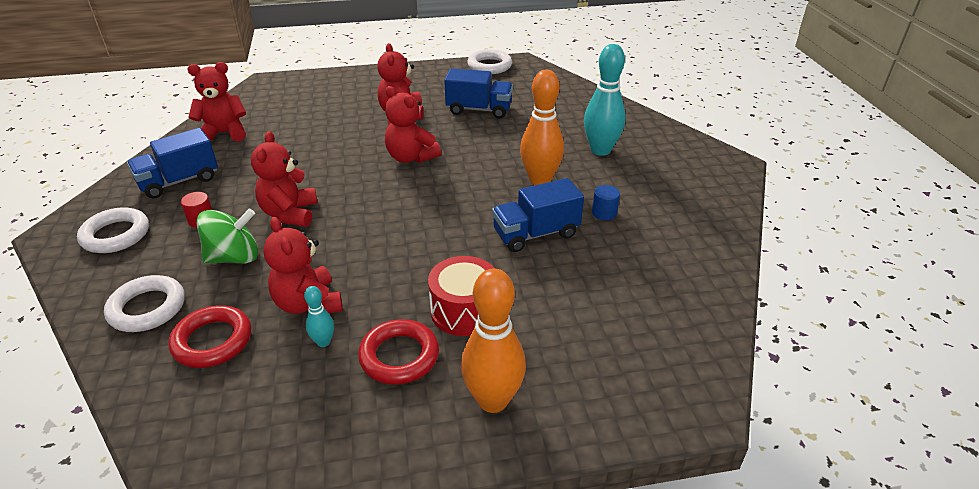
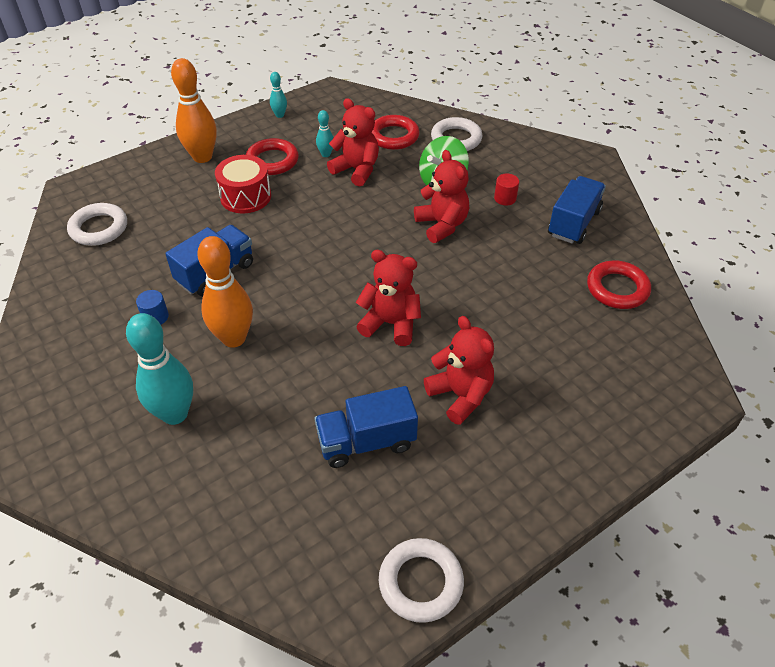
camera: 155 degrees right, 10 degrees up
white ring [77,207,149,253] -> white ring moved to [67,203,127,246]
red teddy bear [187,62,246,142] -> red ring [587,261,651,309]
none -> turquoise bowling pin [270,72,287,118]

